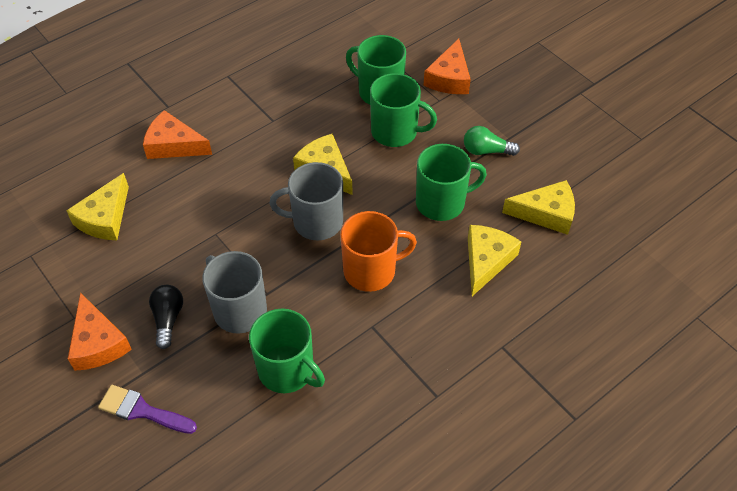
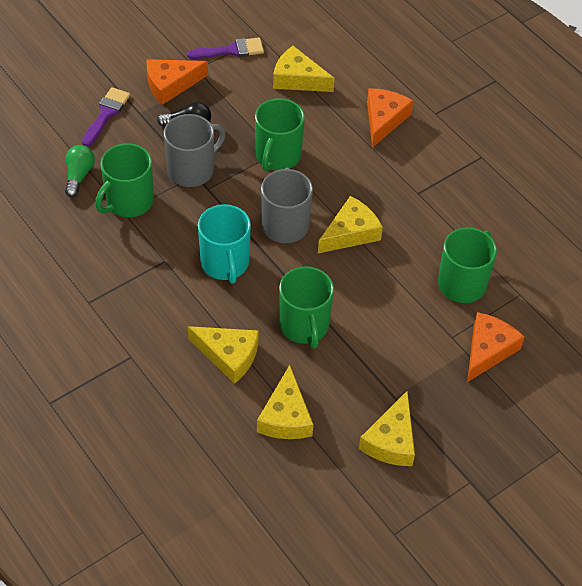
camera: 90 degrees right, 0 degrees up
orange mug [340,211,417,292] -> turquoise mug [198,204,251,284]
green mug [370,73,437,147] -> green mug moved to [255,98,305,171]
orange cheese [423,39,471,94] -> orange cheese turned 105 degrees clockwise [467,312,525,382]
green light bulb [464,126,520,156] -> green light bulb moved to [65,145,95,197]
none -> purple brush [187,37,264,59]
none -> yellow cheese [359,391,415,466]

